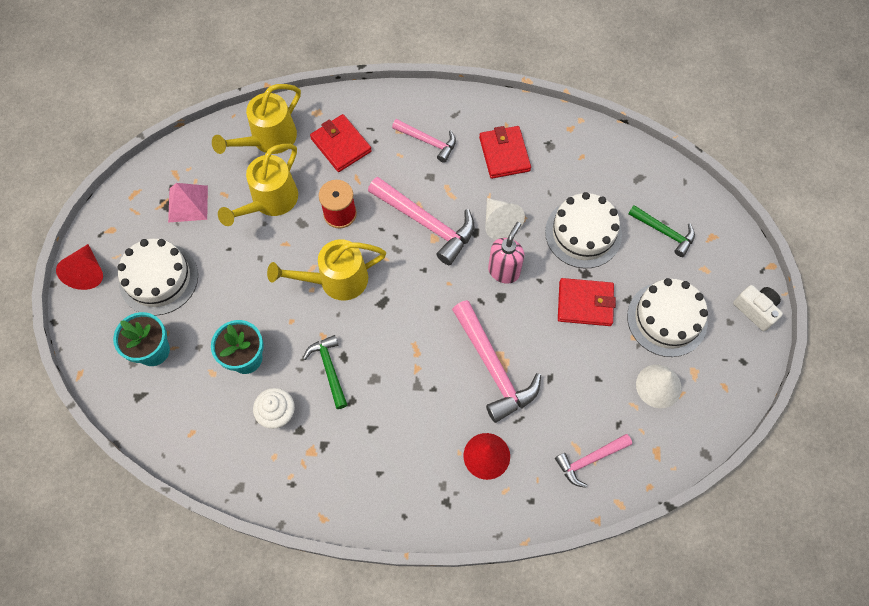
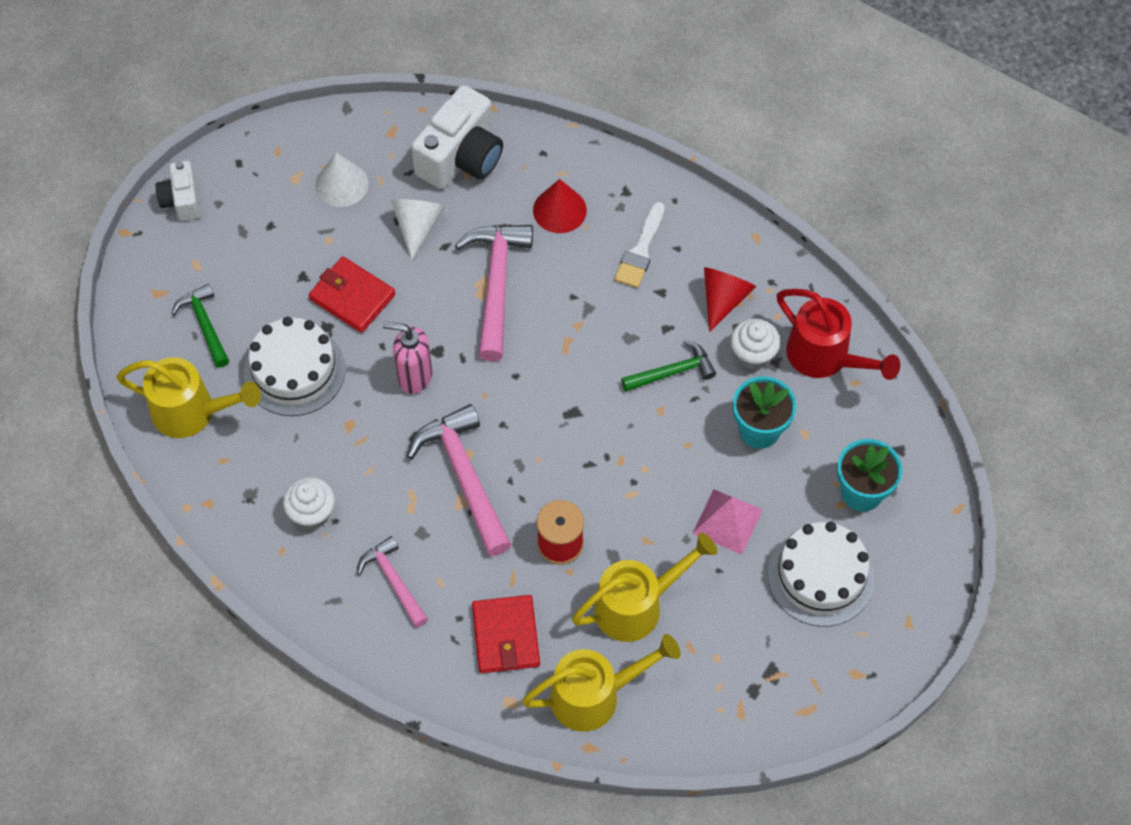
camera: 150 degrees left, 5 degrees down
red cone [56,244,103,290] -> red cone moved to [704,267,756,332]
pink pyramid [168,183,208,223] -> pink pyramid moved to [692,489,763,555]
yellow watering can [267,239,386,301] -> yellow watering can moved to [116,357,261,438]
green hammer [303,335,347,409] -> green hammer turned 120 degrees counterclockwise [621,340,716,392]
red wallet [479,126,531,179] -> white cupcake [283,477,335,529]
white cone [485,198,525,240] -> white cone moved to [391,199,445,260]
pink soap dispenser [488,222,524,284] -> pink soap dispenser turned 45 degrees clockwise [383,321,432,394]
pink hammer [555,434,632,488] -> white camera [411,85,503,189]
white cake [627,278,708,357] -> none
none -> white brush [614,202,665,288]
none -> red watering can [777,289,900,380]

